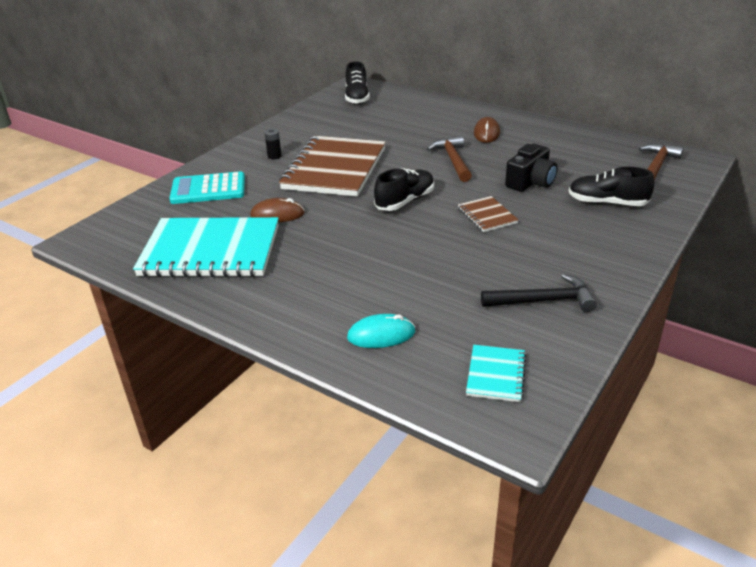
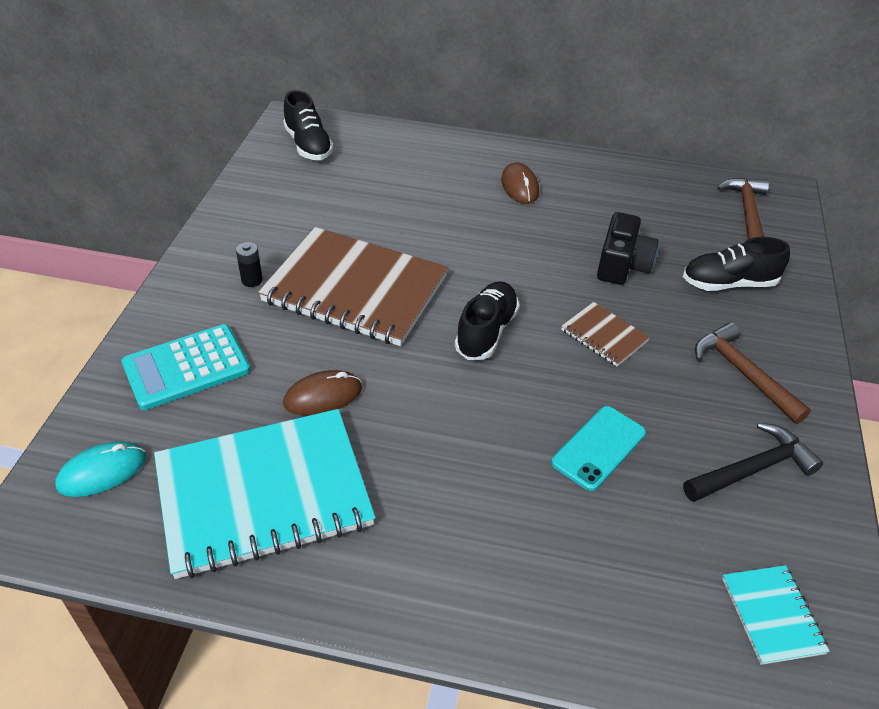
camera: 25 degrees left, 10 degrees up
brown notebook [279,136,386,197] -> brown notebook turned 60 degrees counterclockwise [258,227,448,346]
turquoise mouse [347,314,415,348] -> turquoise mouse moved to [55,441,146,497]
brown hammer [427,136,472,182] -> brown hammer moved to [695,322,811,424]
none -> turquoise phone [551,406,646,491]

